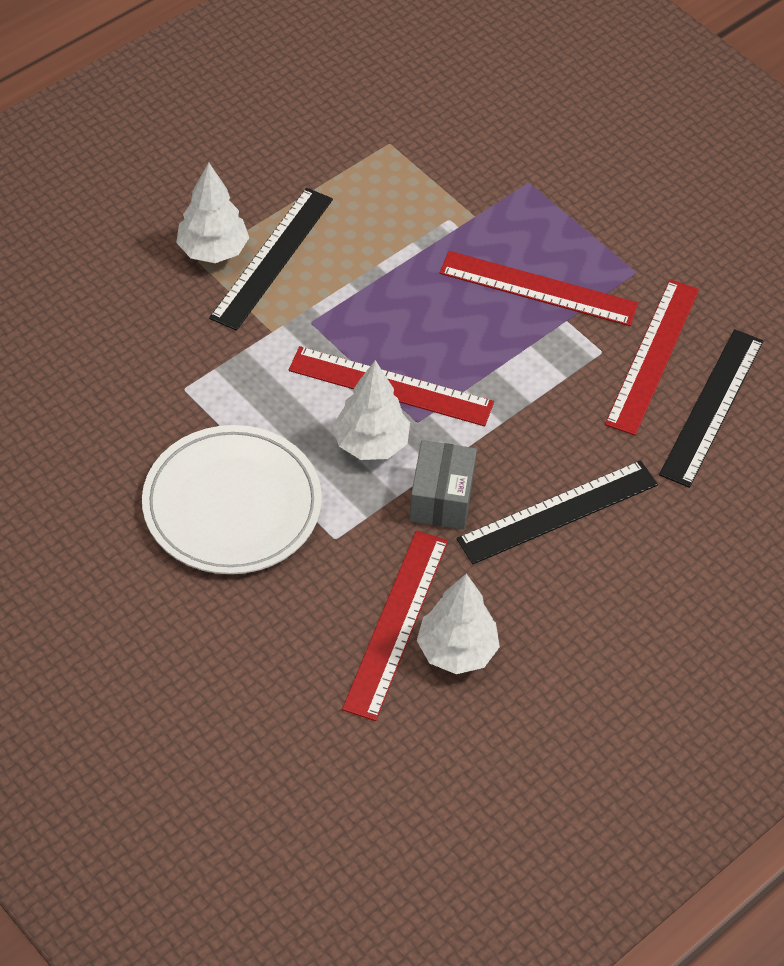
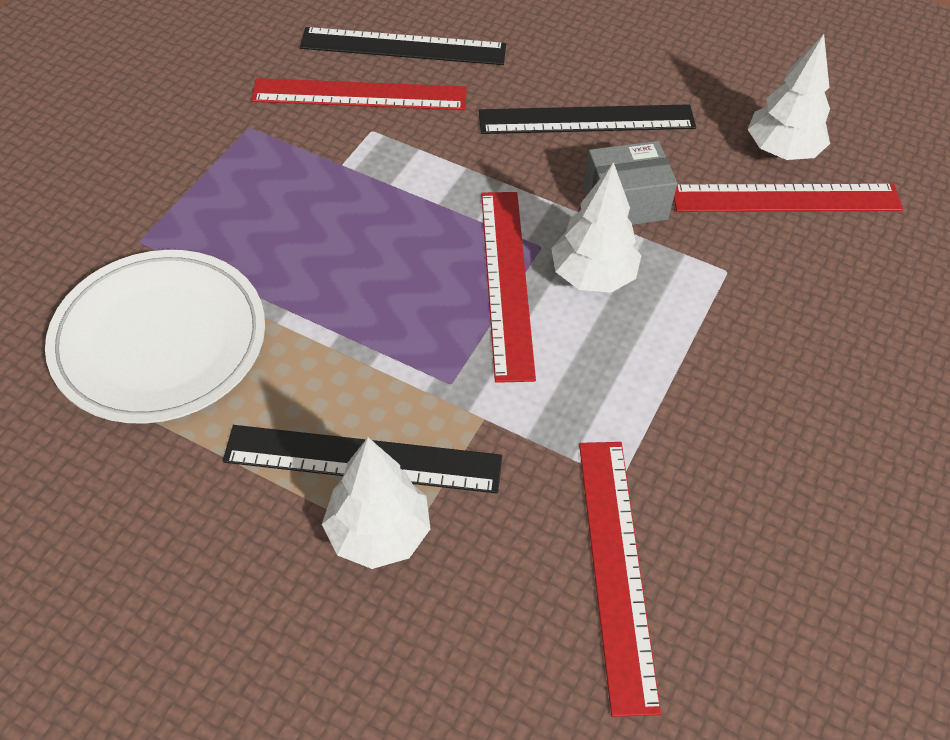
camera: 110 degrees left, 0 degrees up
white plate [142,425,322,574] -> white plate moved to [45,250,265,424]
red ruler [439,251,638,326] -> red ruler moved to [579,442,661,717]
black ruler [457,460,658,564] -> black ruler turned 45 degrees counterclockwise [479,104,696,134]

